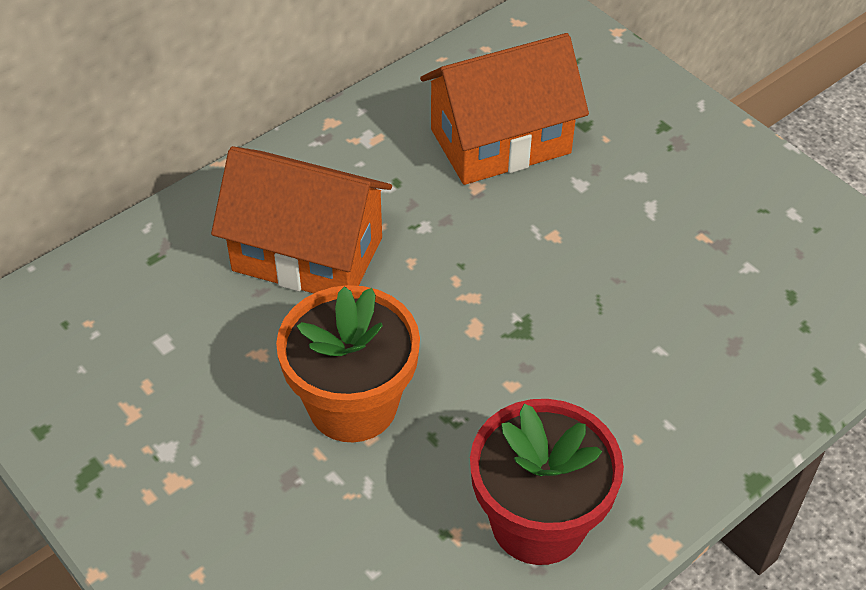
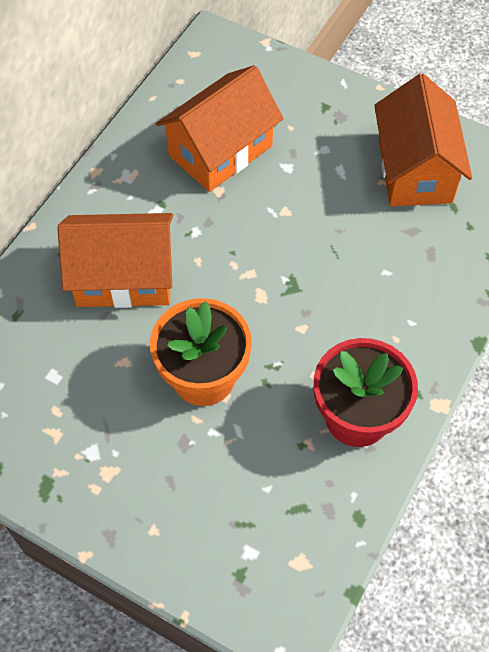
camera: 20 degrees left, 10 degrees up
none -> orange house [374,74,472,206]

